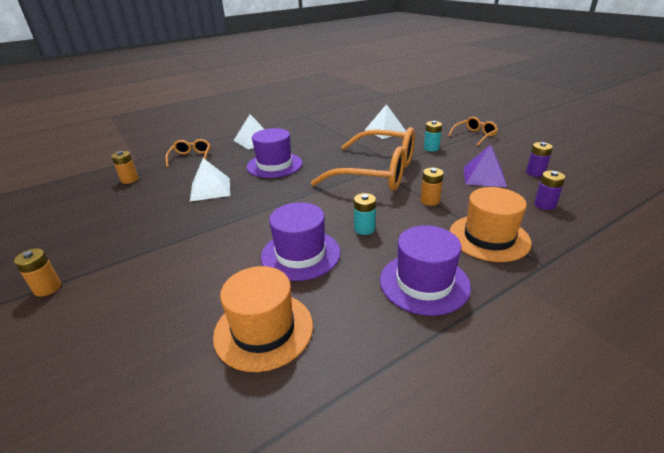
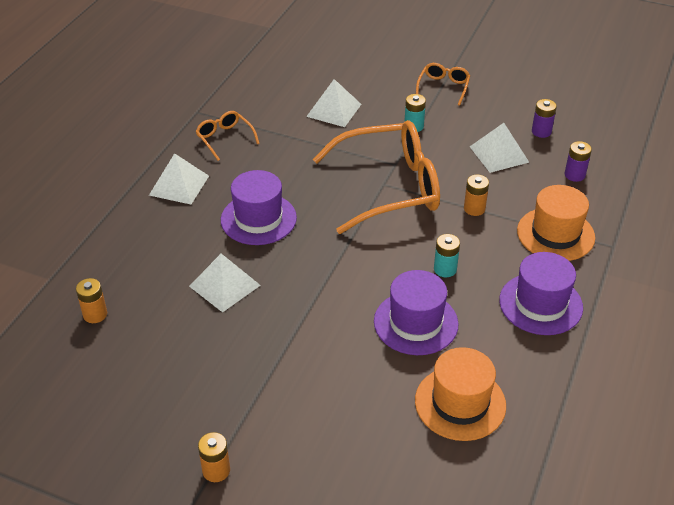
camera: 35 degrees left, 10 degrees up
orange glasses [165,139,210,167] -> orange glasses moved to [196,111,260,161]
purple pyramid [463,145,507,187] -> white pyramid [470,123,529,173]

